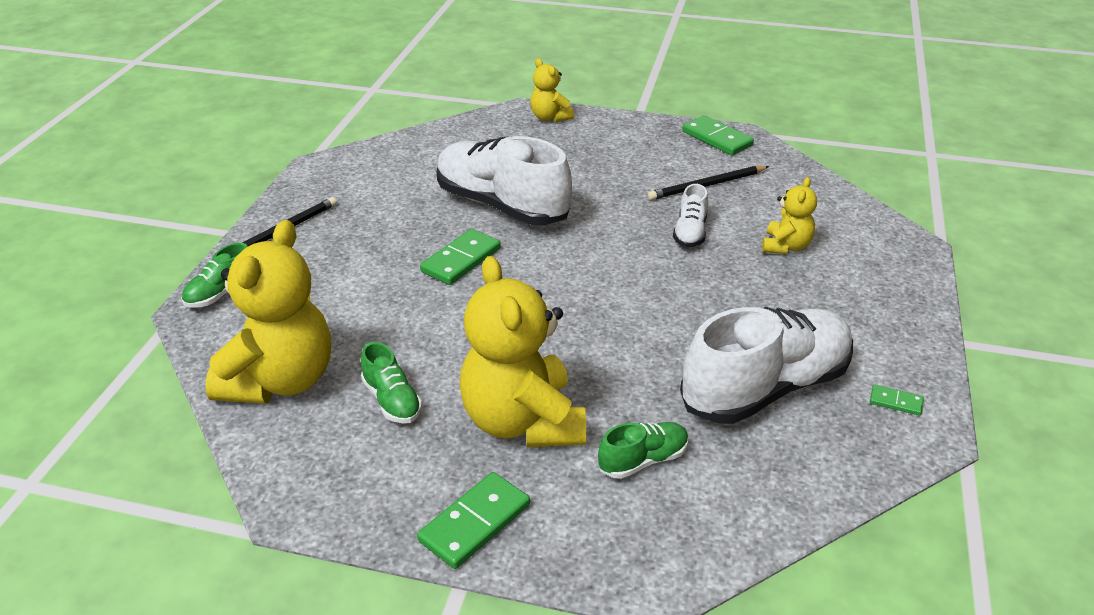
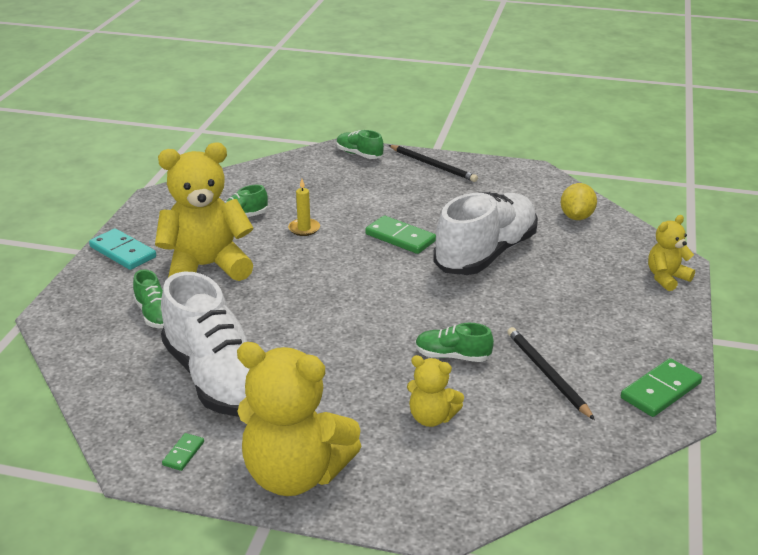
camera: 90 degrees right, 5 degrees down
yellow teddy bear [205,220,331,404] -> yellow teddy bear moved to [237,342,361,496]
green domino [417,472,530,569] -> turquoise domino [89,229,156,270]
white shoe [673,184,708,247] -> green shoe [415,323,494,362]
none -> yellow candle [288,179,320,236]
none -> yellow lemon [561,183,597,220]

